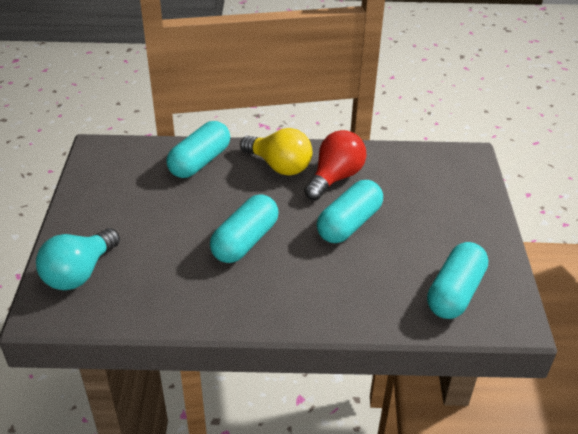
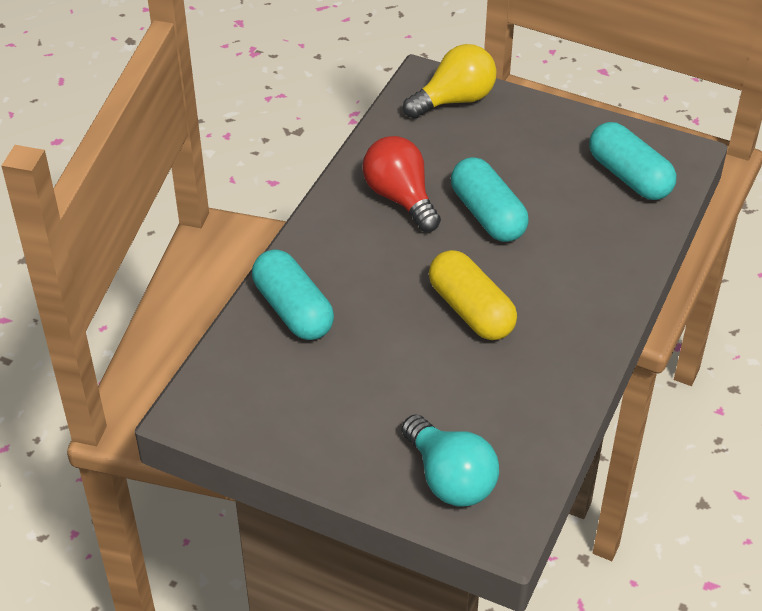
camera: 65 degrees left, 5 degrees up
turquoise capsule [210,195,279,263] -> yellow capsule [429,250,517,340]
yellow light bulb [240,128,312,175] -> yellow light bulb moved to [403,44,497,119]

